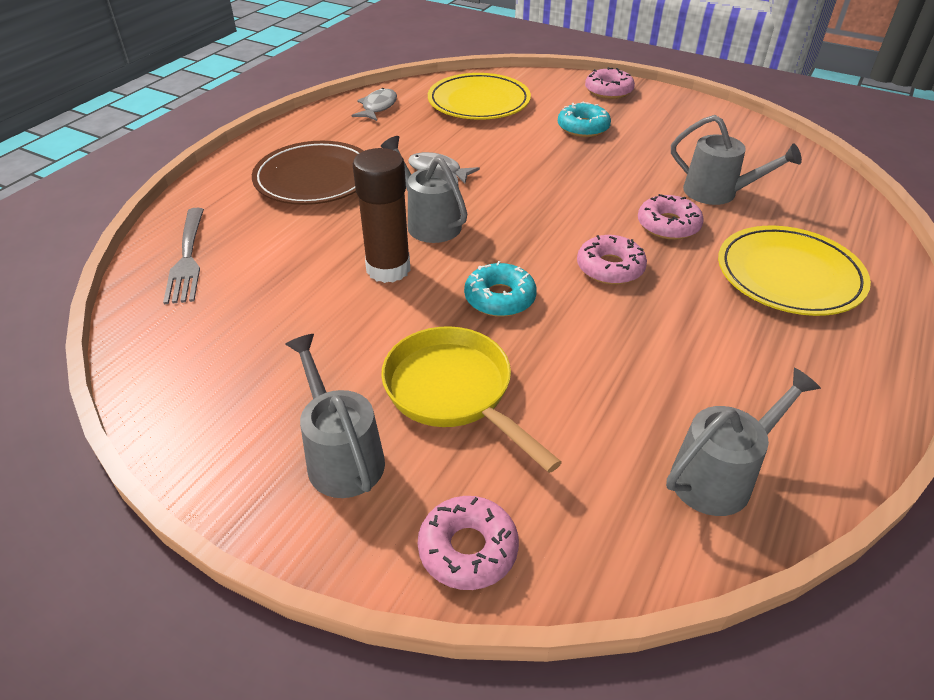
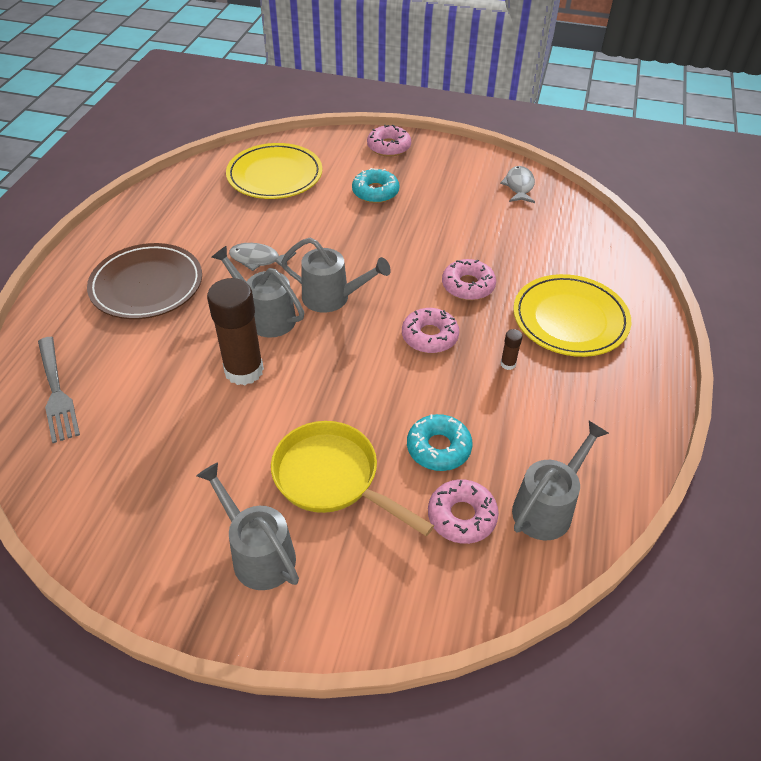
camera: 15 degrees left, 5 degrees up
grey fish [352,88,397,121] -> grey fish moved to [500,166,535,203]
pink donut [418,496,519,590] -> pink donut moved to [428,479,499,544]
turquoise donut [464,261,537,317] -> turquoise donut moved to [407,414,473,471]
grey watering can [671,115,802,205] -> grey watering can moved to [281,238,391,313]
none -> brown glue stick [501,329,523,370]

